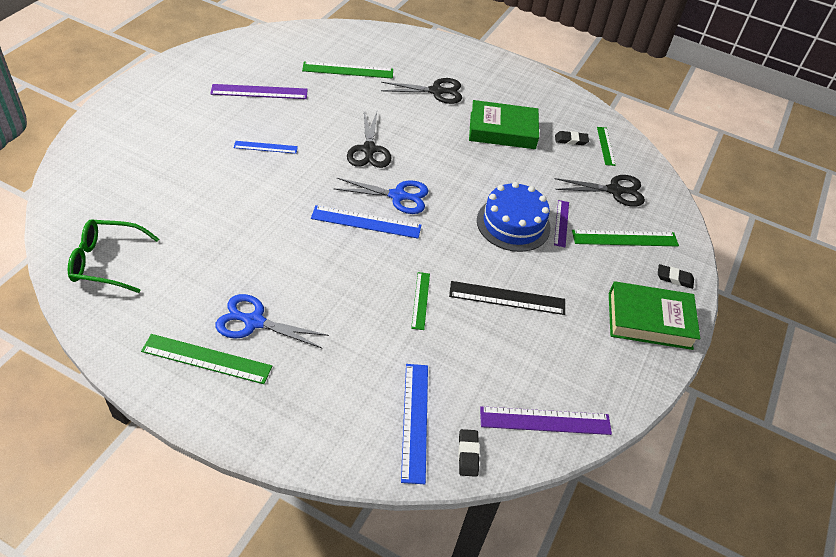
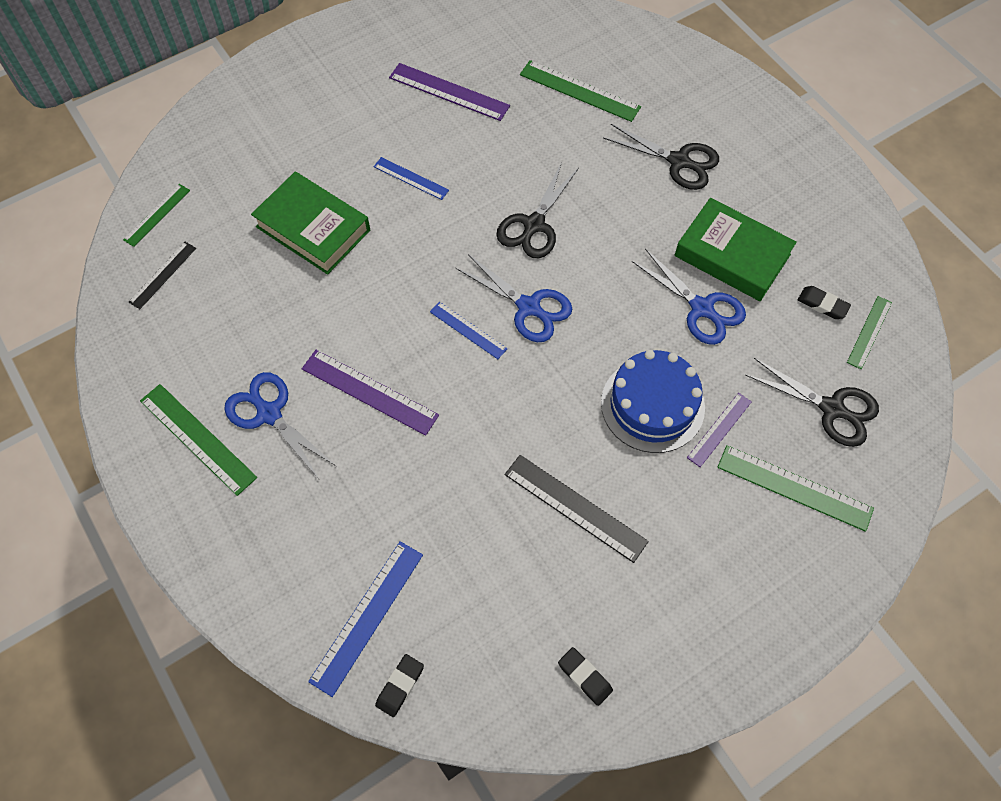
camera: 35 degrees right, 15 degrees up
green glasses [68,219,159,293] -> black ruler [129,242,196,309]
blue ruler [311,205,421,239] -> blue ruler [430,302,507,359], size x0.61
green ruler [411,272,430,330] -> green ruler moved to [123,184,190,247]
purple ruler [480,406,612,435] -> purple ruler moved to [302,350,439,436]
green book [609,281,700,350] -> green book moved to [251,172,370,275]
black eraser [658,264,694,289] -> black eraser moved to [558,647,613,706]
none -> blue scissors [632,249,746,345]

